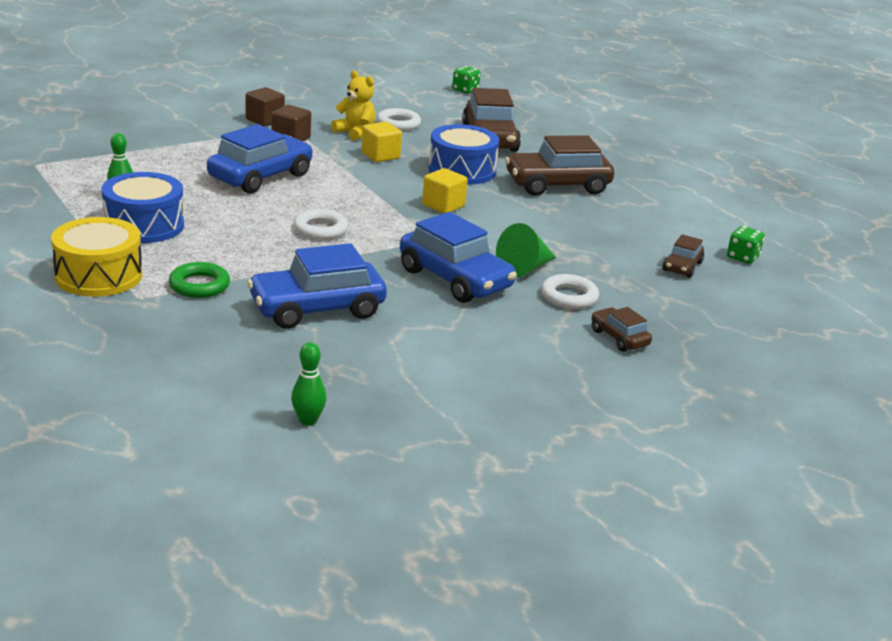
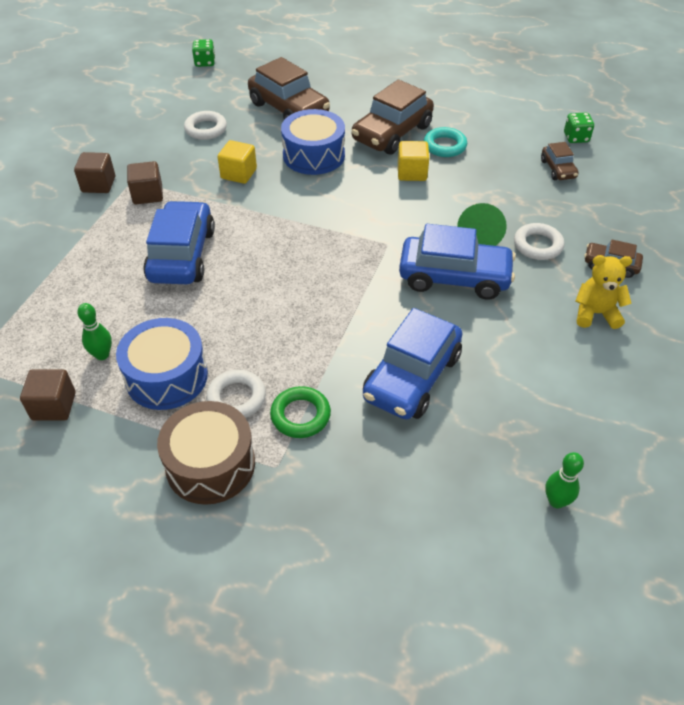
camera: 35 degrees left, 20 degrees up
yellow drum [51,217,142,297] -> brown drum [157,401,255,505]
white ring [294,209,348,240] -> white ring moved to [206,370,266,418]
yellow teddy bear [331,70,375,141] -> yellow teddy bear moved to [575,255,632,329]
yellow cube [422,168,468,214] -> yellow cube moved to [398,141,429,181]
none -> brown cube [20,369,75,421]
none -> turquoise ring [424,127,467,157]

